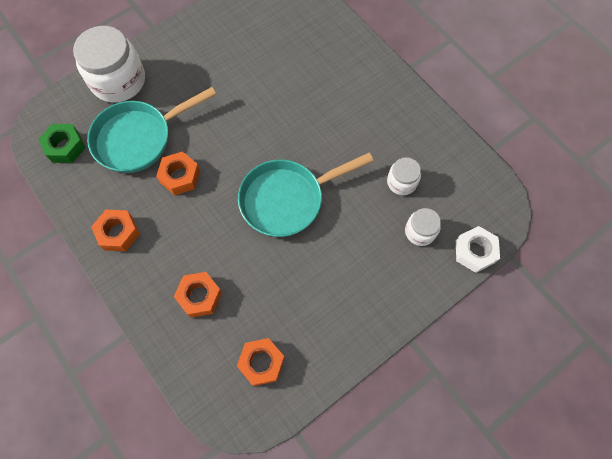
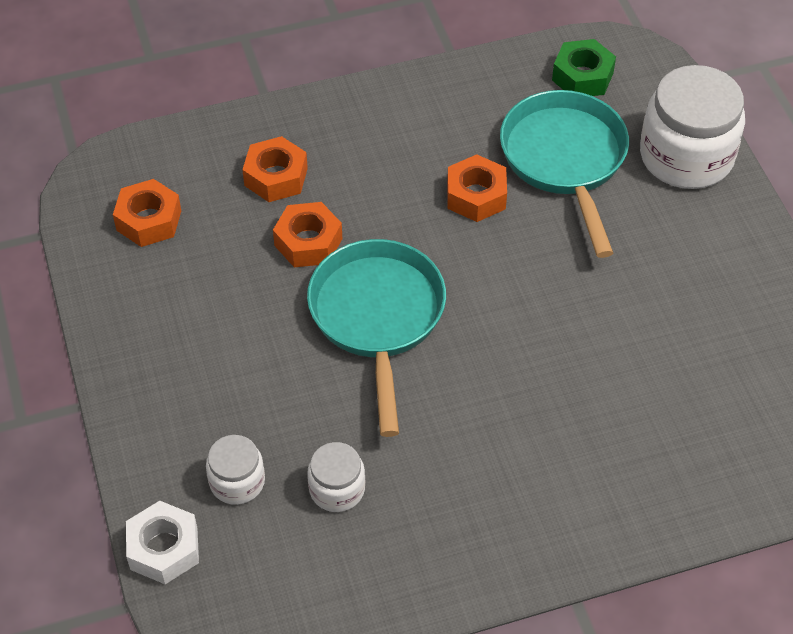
camera: 110 degrees right, 15 degrees down
orange nut [91,210,140,251] -> orange nut moved to [273,202,342,267]

